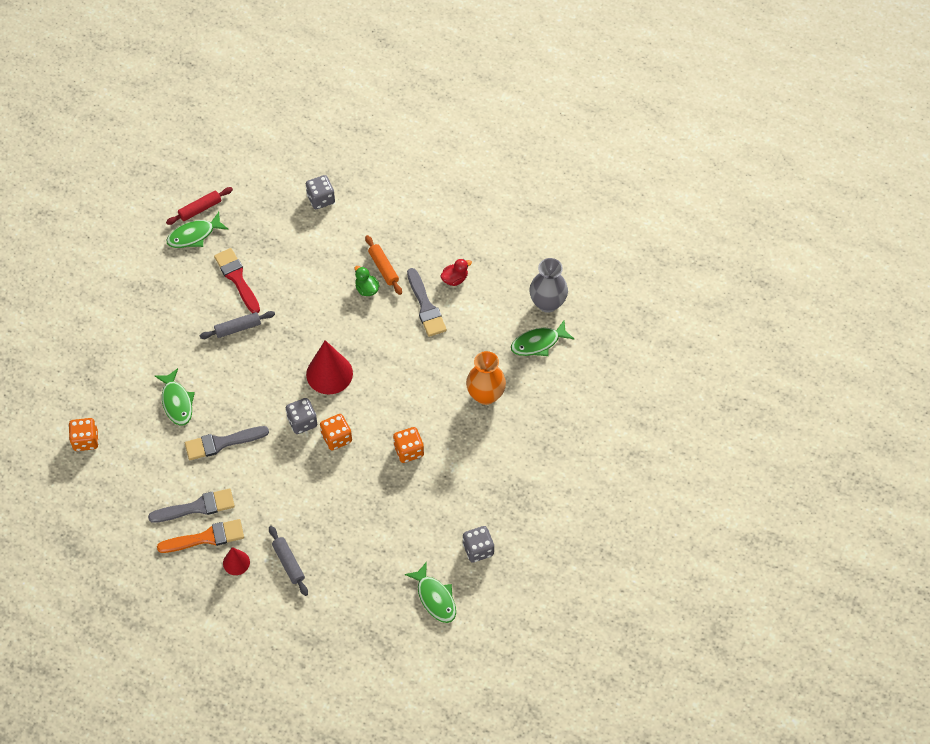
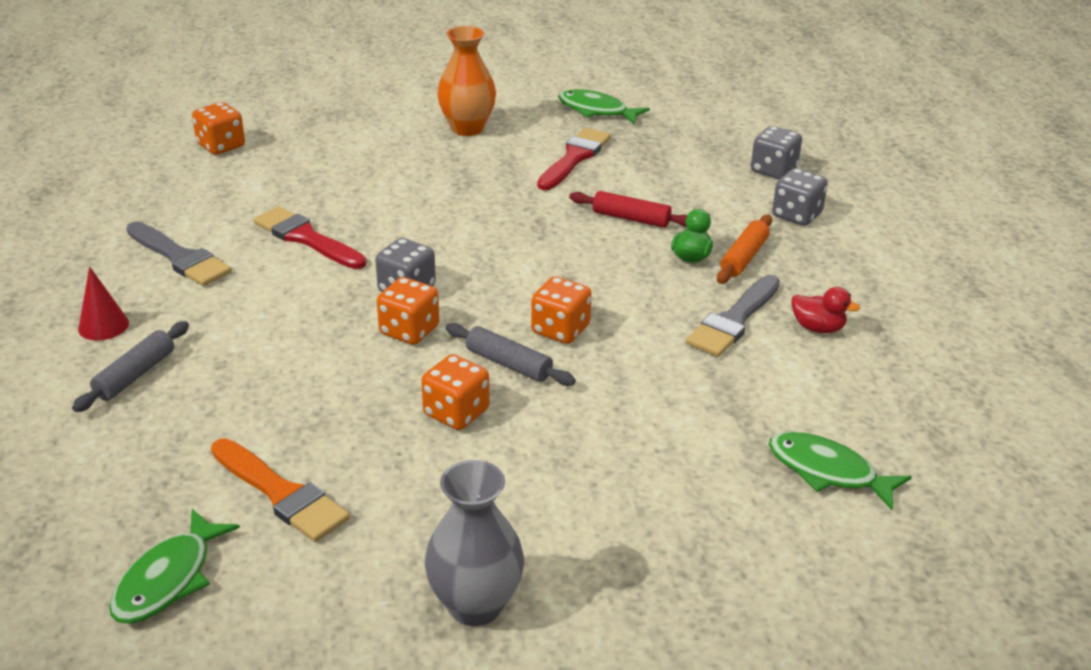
camera: 55 degrees right, 25 degrees down
green fish [155,368,195,426] -> none
orange brush [157,519,244,553] -> orange brush moved to [211,438,350,542]
red rolling pin [166,187,233,225] -> red rolling pin moved to [569,191,687,228]
grey brush [185,426,269,460] -> red brush [254,206,366,269]
grey rolling pin [200,311,275,339] -> grey rolling pin moved to [446,323,576,386]
red cone [306,340,353,394] -> none
grey dice [463,526,494,563] -> grey dice moved to [772,168,828,226]
orange vase [466,351,506,405] -> orange vase moved to [437,26,496,136]
grey vase [529,258,568,313] -> grey vase moved to [424,460,524,626]
none -> orange dice [531,276,592,344]

